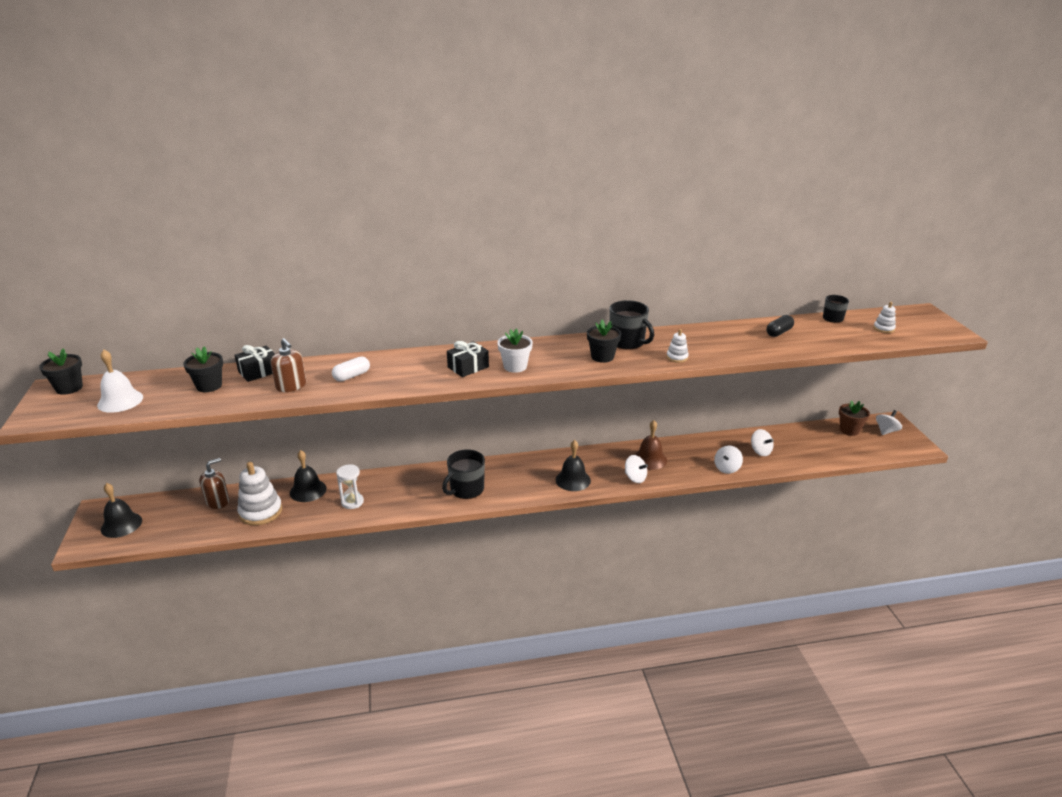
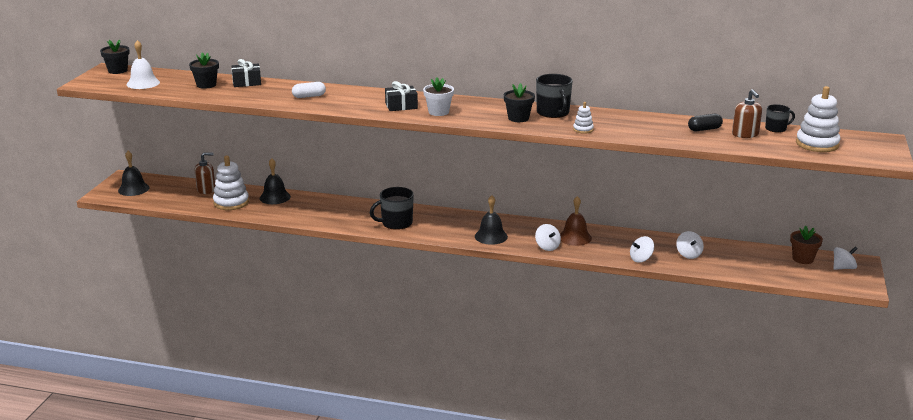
camera: 25 degrees right, 5 degrees down
brown soap dispenser [271,338,306,392] -> brown soap dispenser moved to [732,89,762,138]
white hourglass [336,464,364,509] -> none
white stacking toy [873,302,896,333] -> white stacking toy [796,86,841,152], size x2.00

